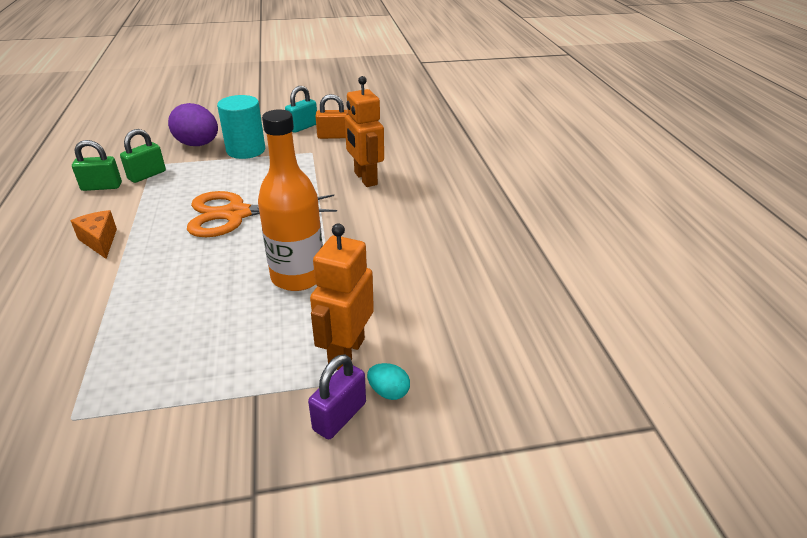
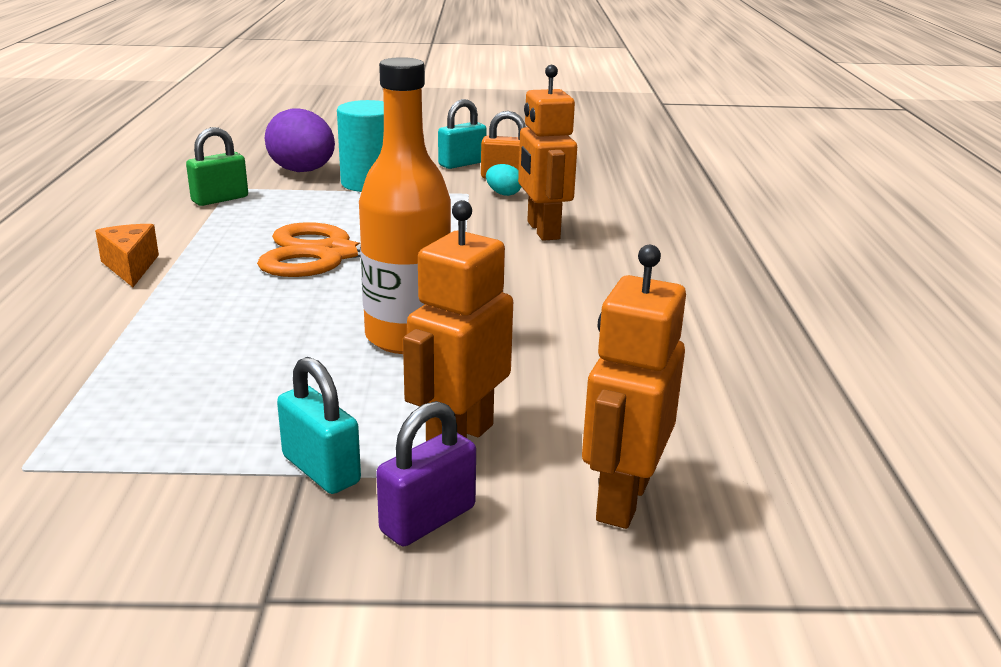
camera: 10 degrees right, 10 degrees down
green padlock [72,140,122,191] -> none
turquoise egg [367,363,410,400] -> turquoise egg moved to [486,164,521,196]
none -> turquoise padlock [277,357,361,494]
none -> orange robot [582,245,686,529]

